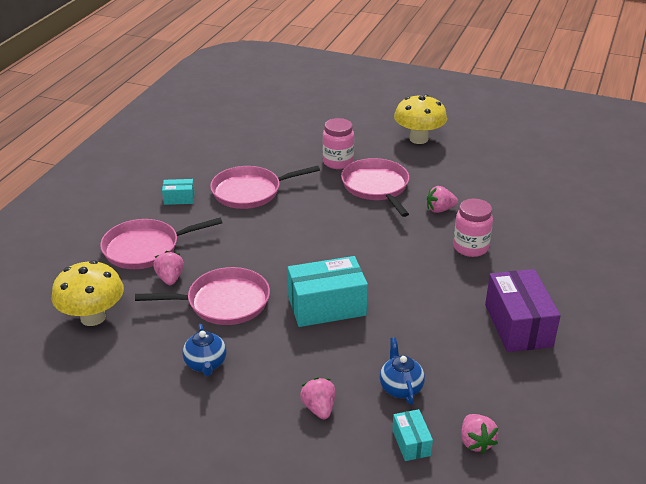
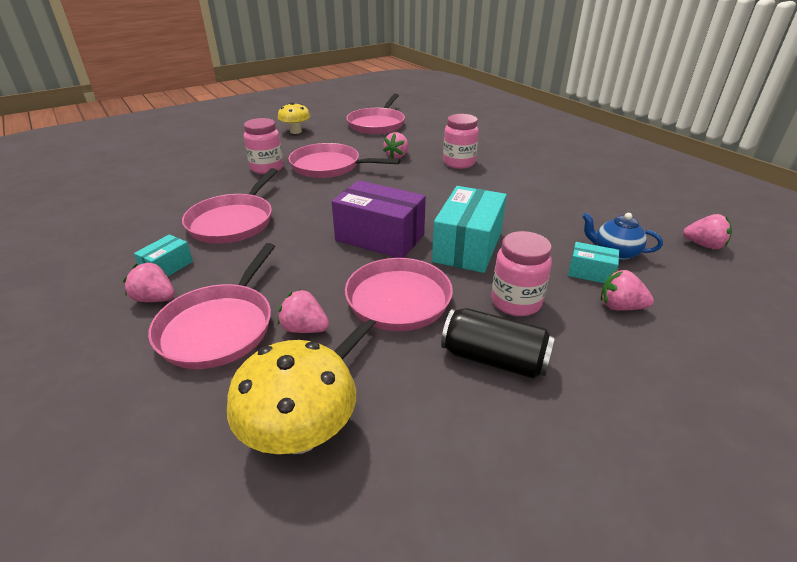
camera: 55 degrees left, 0 degrees up
blue teapot [183,324,227,376] -> black can [441,308,555,379]
turquoise box [392,409,433,461] -> turquoise box moved to [568,242,619,283]
yellow mushroom [394,94,447,144] -> yellow mushroom [278,102,310,134], size x0.64
purple box [485,269,561,352] -> purple box moved to [332,180,426,258]
none -> pink strawberry [123,262,175,302]
none -> pink pan [346,94,405,134]
none -> pink jar [491,231,552,316]

